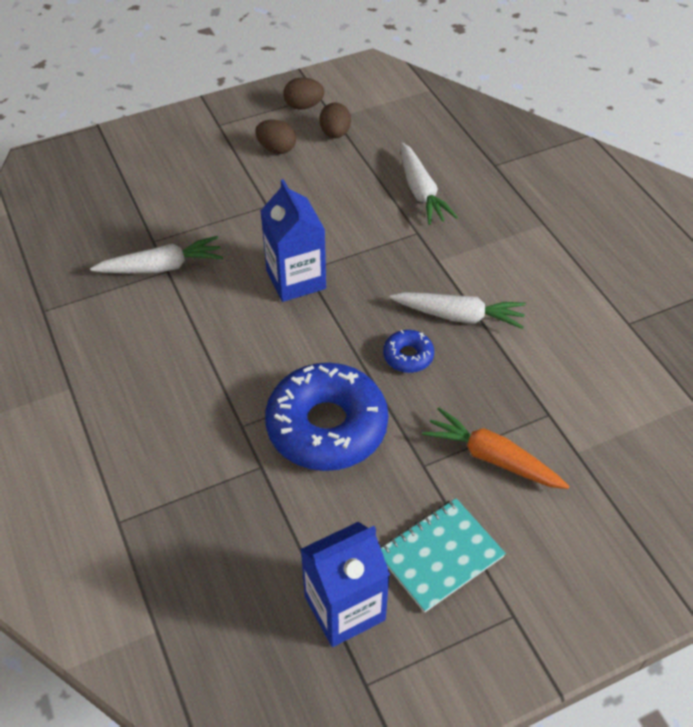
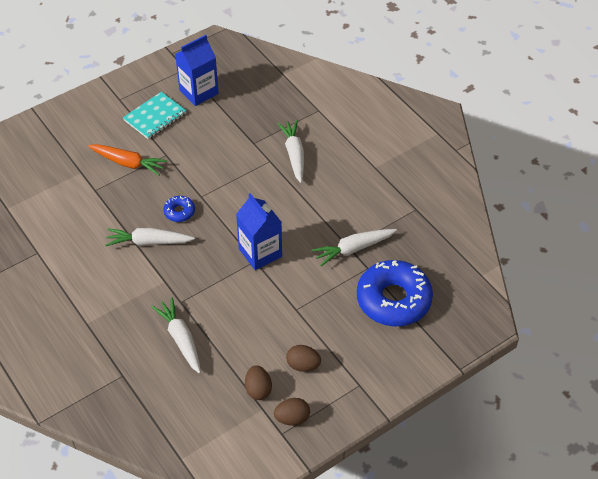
camera: 170 degrees right, 0 degrees up
blue donut [265,363,388,471] -> blue donut moved to [357,260,433,326]
none -> white carrot [277,120,304,183]

